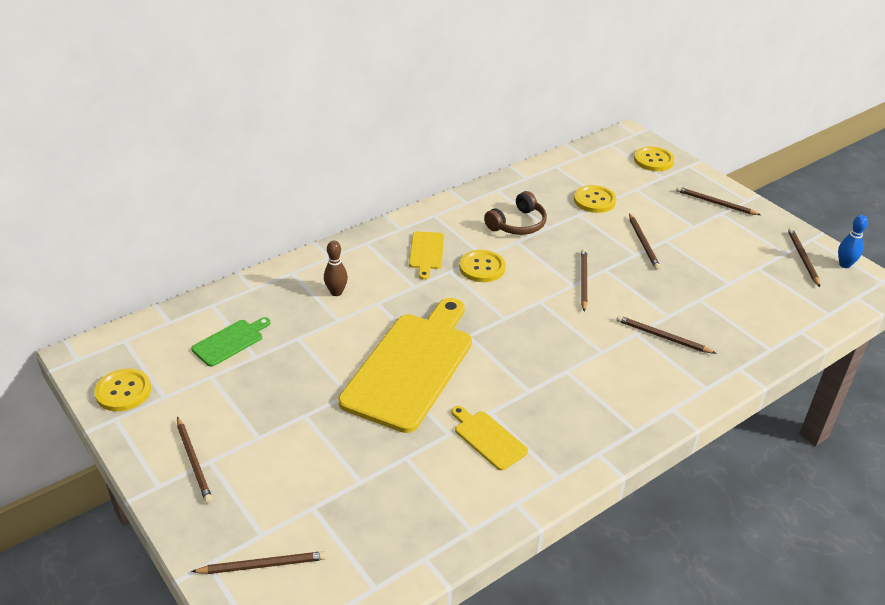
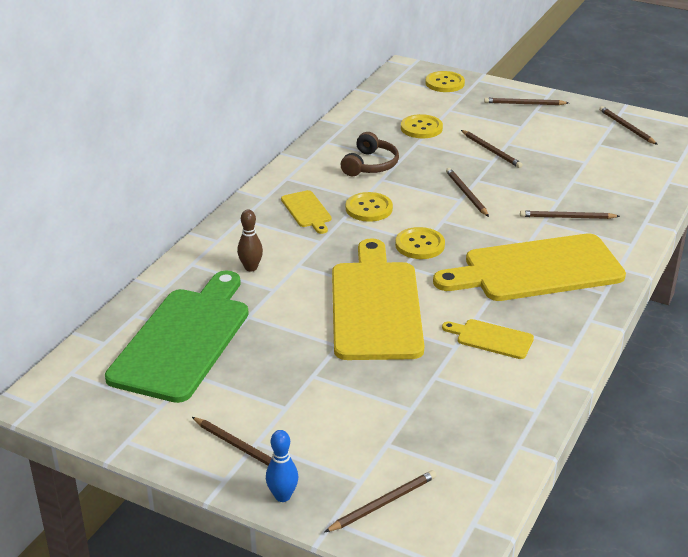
camera: 25 degrees left, 5 degrees down
yellow button [94,368,151,411] -> yellow button moved to [395,227,445,259]
green cutting board [191,317,271,367] -> green cutting board [105,271,249,403], size x2.25
blue bowling pin [838,215,868,268] -> blue bowling pin moved to [266,430,298,502]
none -> yellow cutting board [433,233,626,301]

